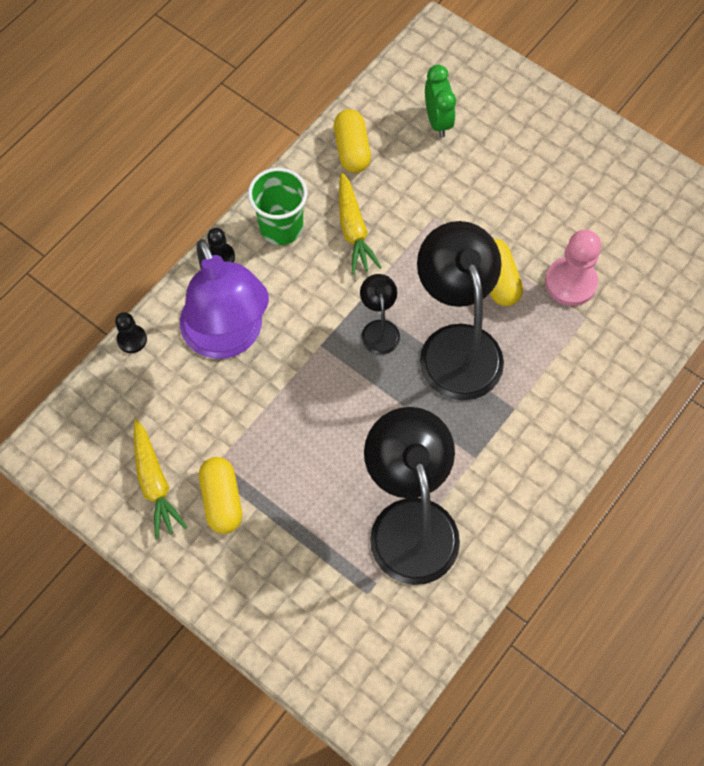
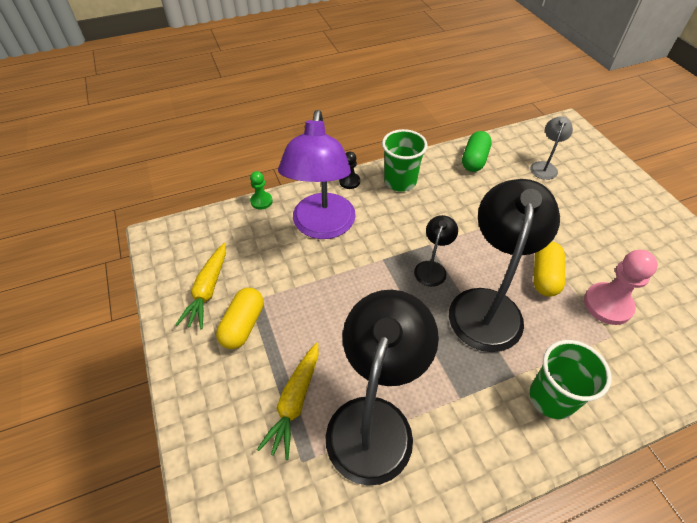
camera: 30 degrees right, 15 degrees down
black pawn [115,312,147,353] -> green pawn [250,171,273,209]
yellow capsule [334,109,371,173] -> green capsule [462,131,492,172]
yellow carrot [339,172,382,274] -> yellow carrot moved to [257,343,318,460]
green clock [425,65,456,137] -> grey lamp [530,116,573,180]
none -> green cup [530,340,612,419]

